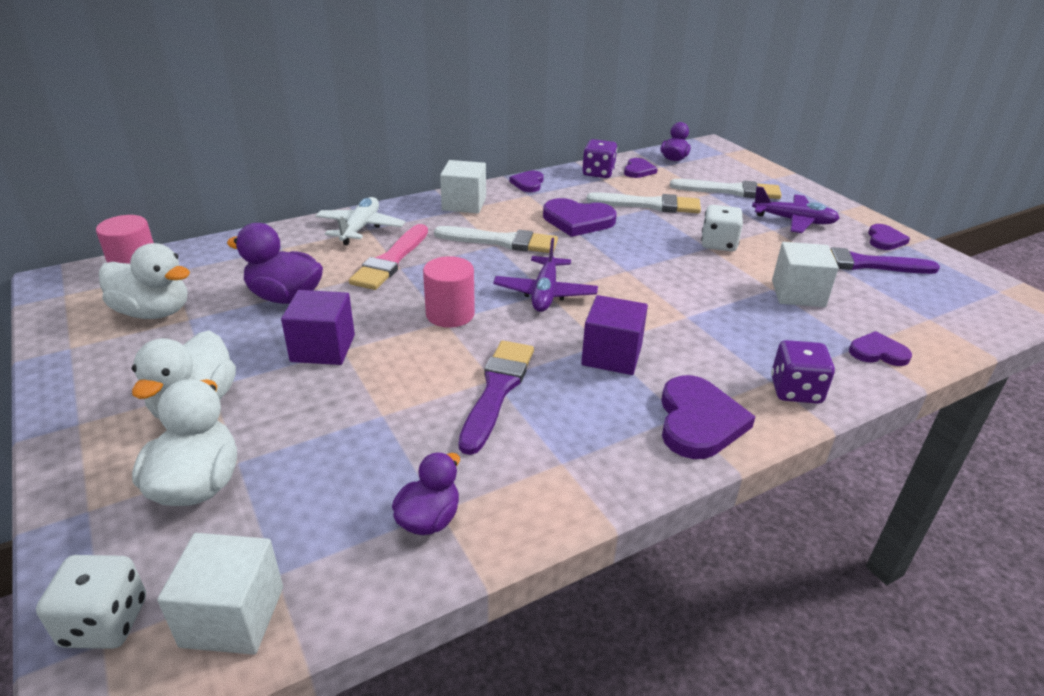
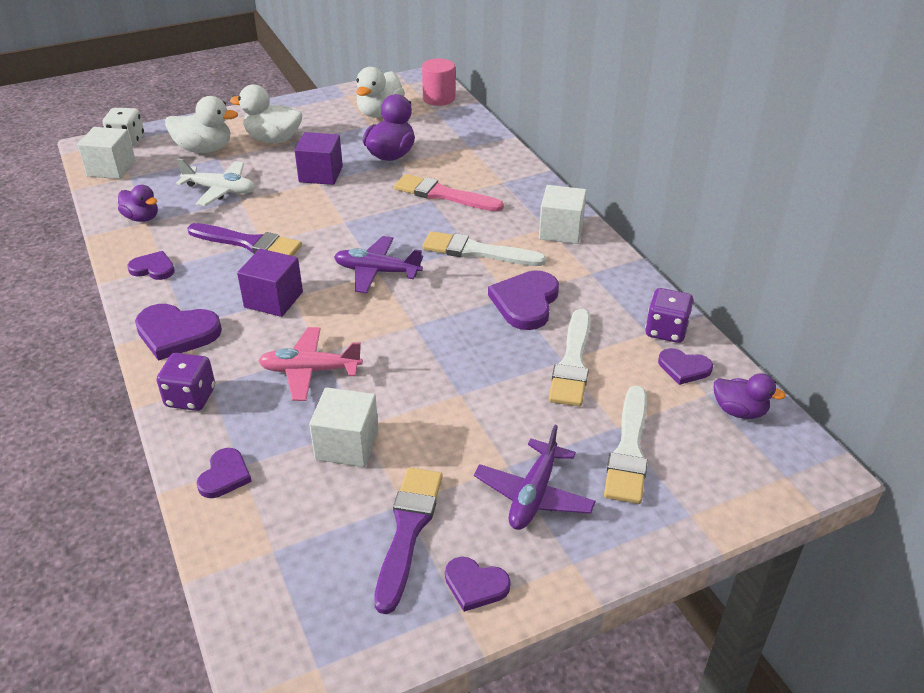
camera: 95 degrees right, 5 degrees up
white plane [315,197,405,245] -> white plane moved to [176,159,255,206]
pink cylinder [423,256,475,328] -> none
white brush [434,226,558,253] -> white brush turned 90 degrees clockwise [422,231,546,266]
purple heart [510,171,544,192] -> purple heart moved to [127,251,175,280]
white dice [701,205,743,251] -> none
none -> pink plane [258,327,363,401]

